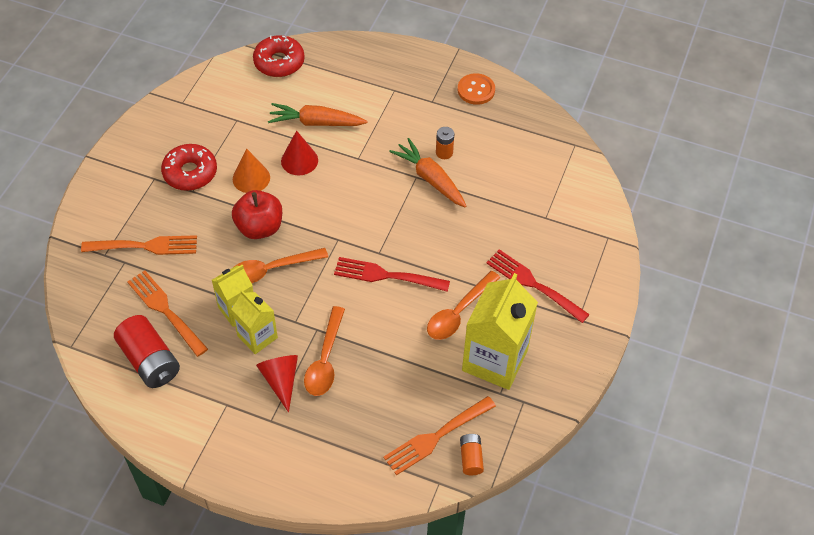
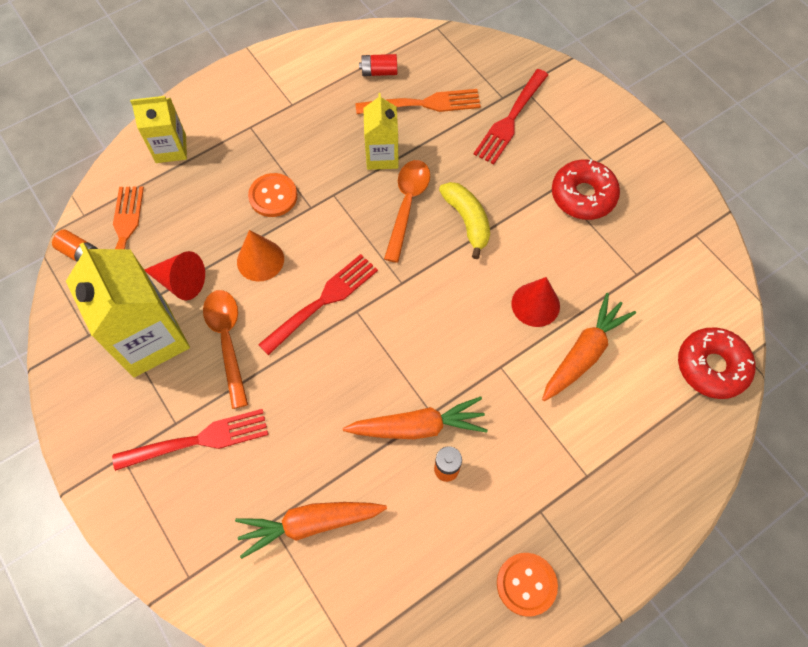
camera: 125 degrees right, 10 degrees up
orange fork [81,235,197,255] -> red fork [473,69,548,164]
red battery [114,315,180,388] -> red battery [359,54,397,76], size x0.52
red apple [232,190,282,239] -> yellow banana [439,182,490,259]
yellow carton [232,290,278,354] -> yellow carton moved to [130,96,187,163]
orange cone [233,148,270,193] -> orange cone moved to [237,230,284,282]
red cone [256,355,298,413] -> red cone moved to [144,251,205,300]
orange spoon [304,306,345,396] -> orange button [248,173,297,217]
none -> orange carrot [235,502,387,559]

